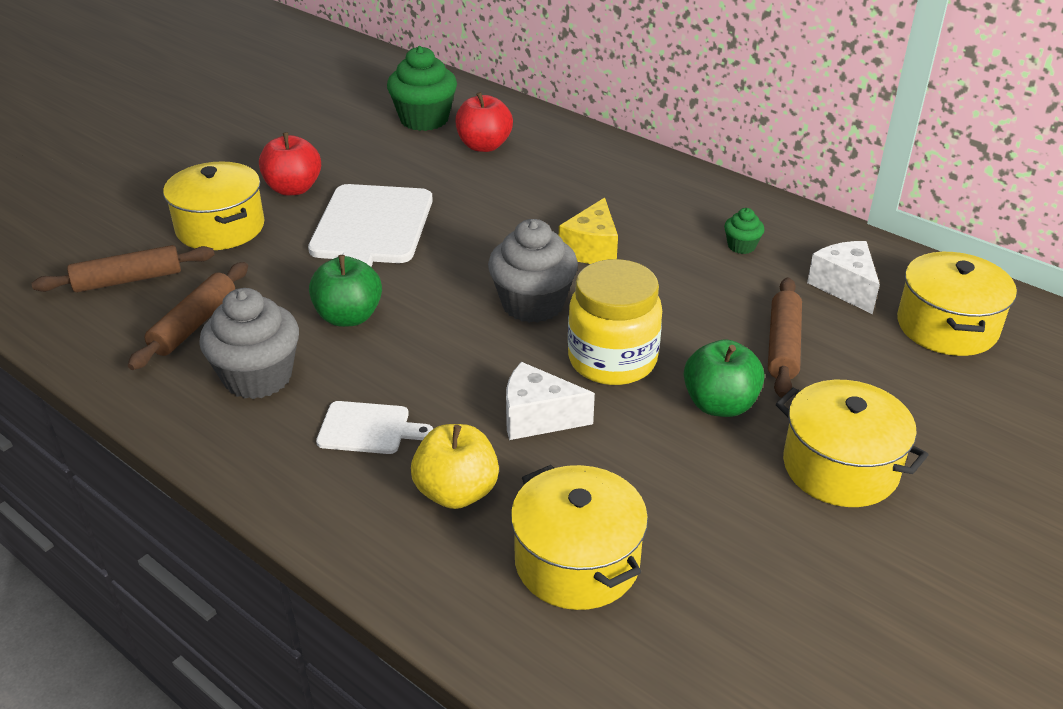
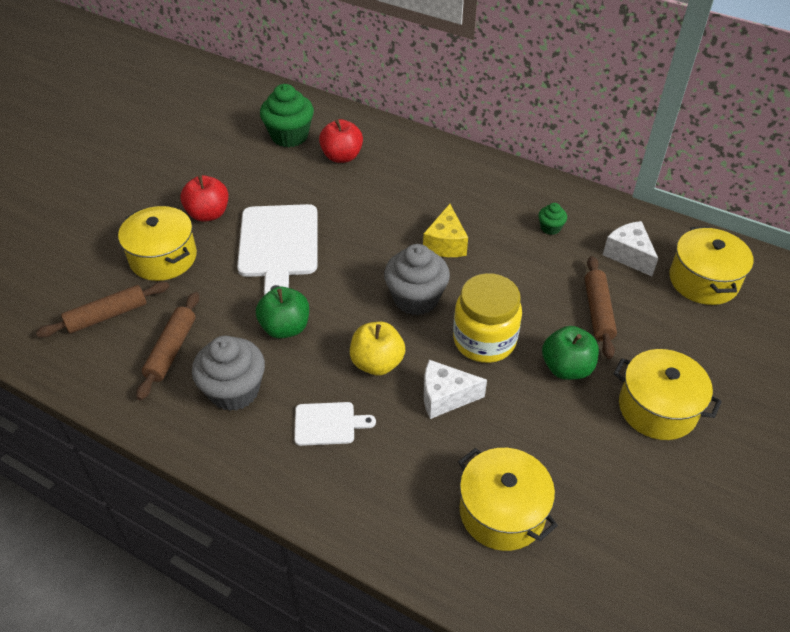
camera: 10 degrees left, 10 degrees up
yellow apple [411,424,499,509] -> yellow apple moved to [350,322,405,375]

